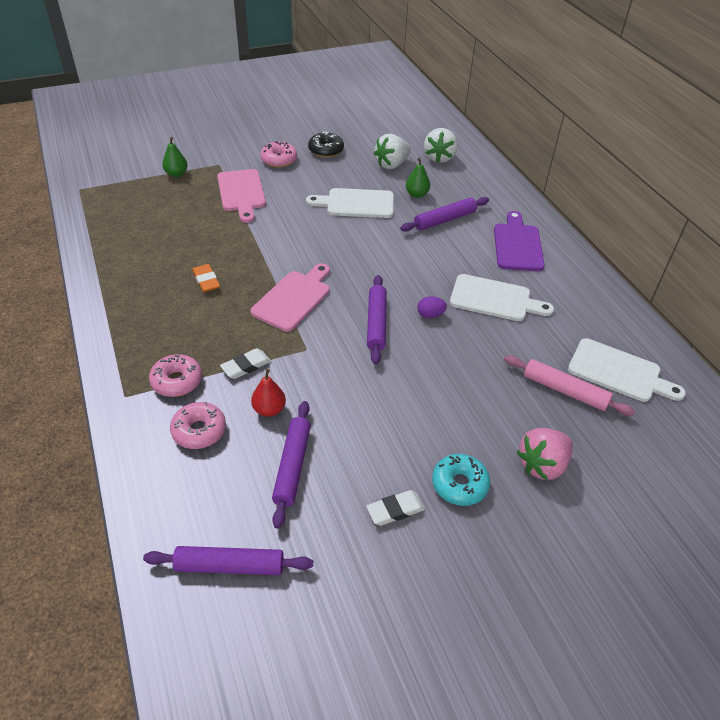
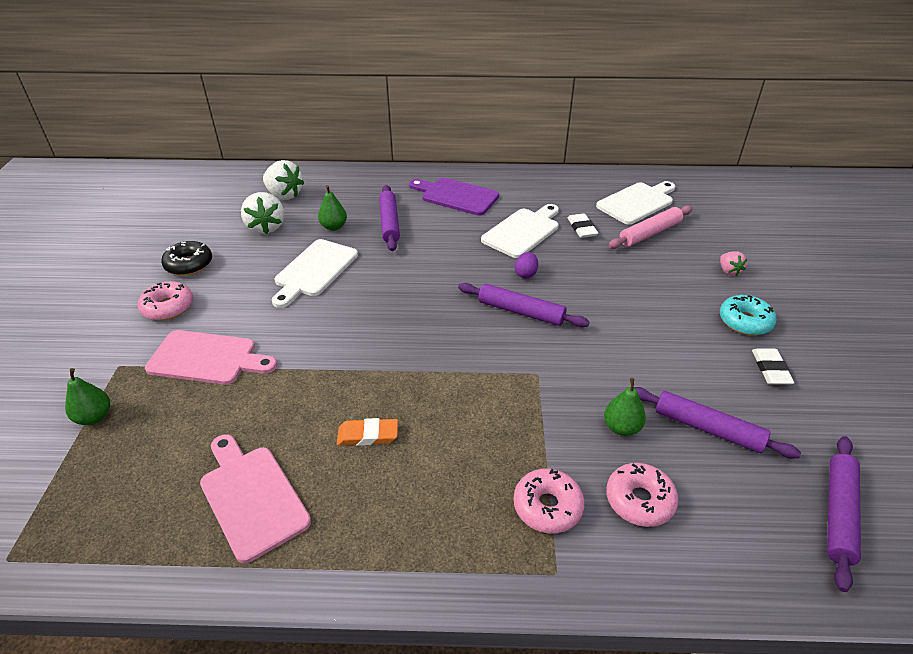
camera: 65 degrees left, 5 degrees down
white eraser [220,348,271,379] -> white eraser moved to [568,213,598,238]
pink cutting board [250,264,330,332] -> pink cutting board moved to [200,434,311,563]
red pear [251,369,286,417] -> green pear [604,378,646,436]
pink strawberry [517,428,573,481] -> pink strawberry [720,251,747,276], size x0.55

